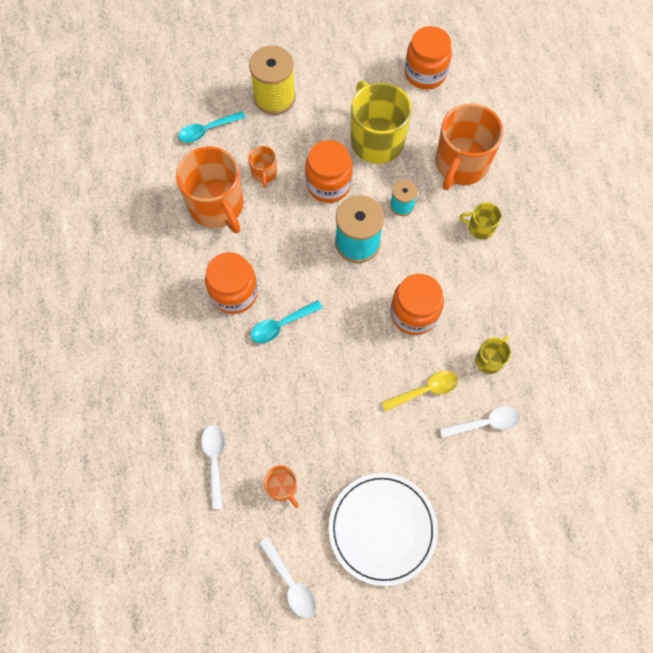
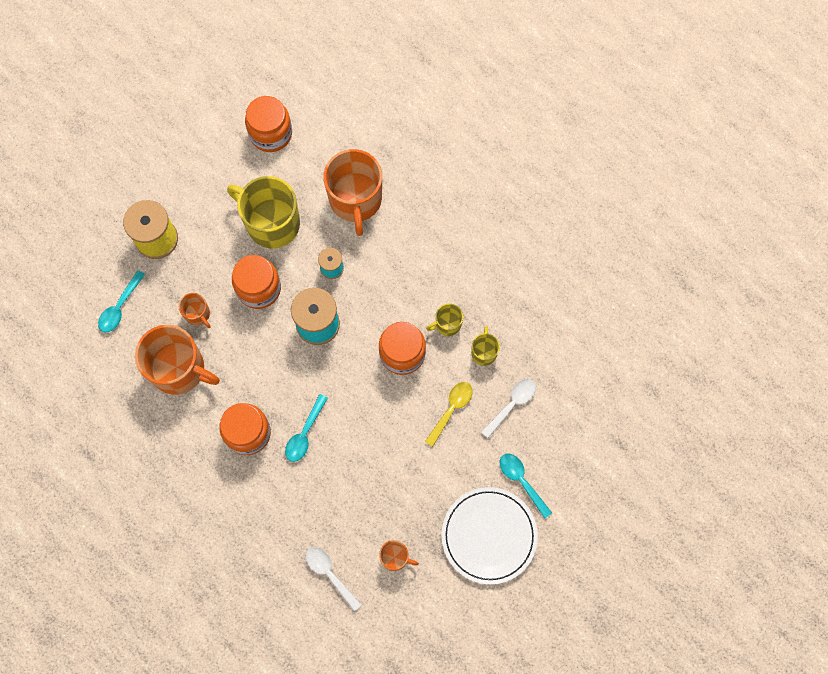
camera: 35 degrees left, 5 degrees up
white spoon [259,537,316,618] -> none
yellow mug [460,202,502,239] -> yellow mug moved to [426,303,463,336]
none -> turquoise spoon [500,453,552,519]

